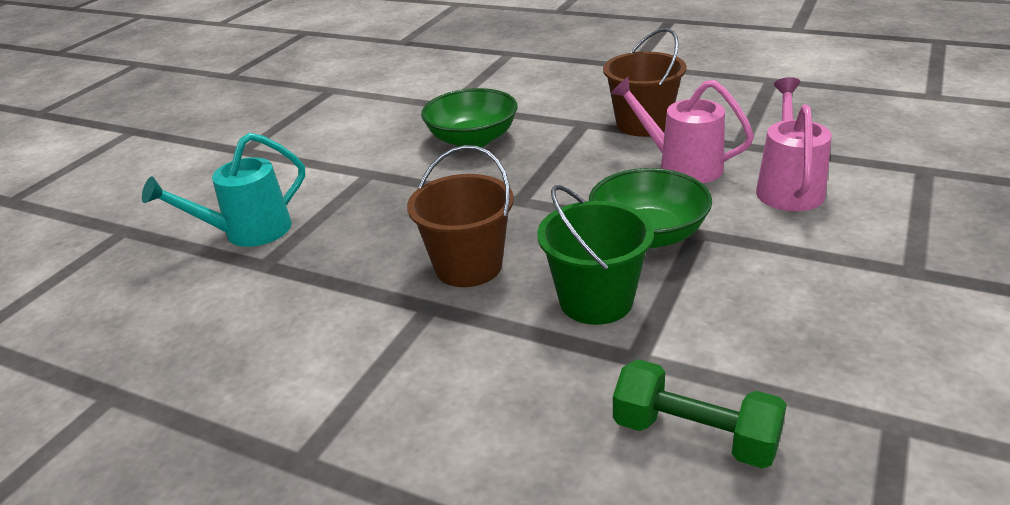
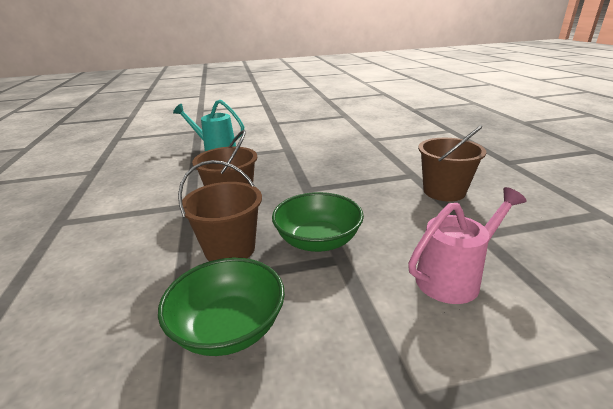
camera: 50 degrees right, 5 degrees down
green bowl [421,88,518,147] -> green bowl moved to [158,258,285,356]
green bucket [537,185,654,325] -> brown bucket [178,160,262,261]
pink watering can [610,77,754,183] -> none
green dumbbell [613,359,787,469] -> none

